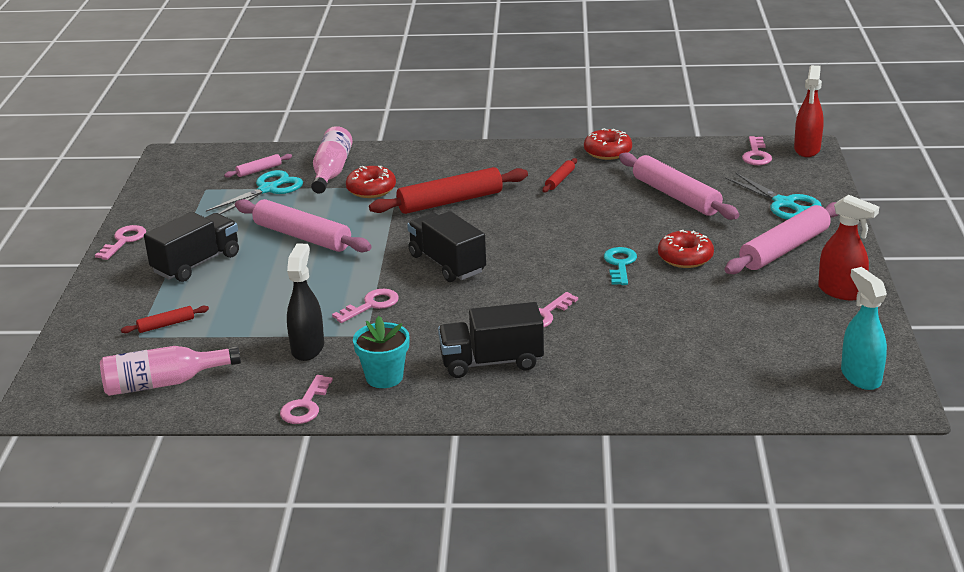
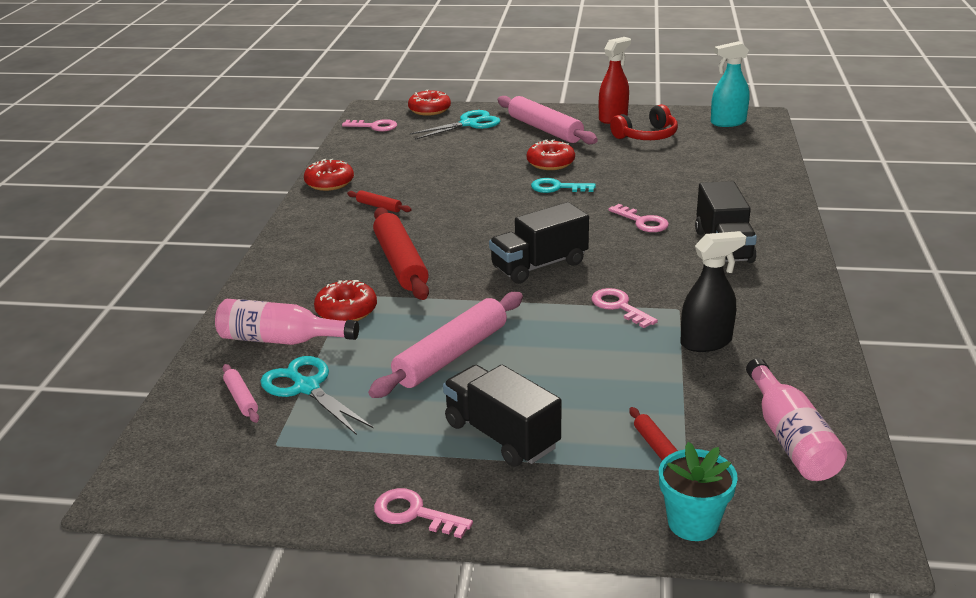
camera: 85 degrees left, 0 degrees up
pink key [280,375,333,424] -> none
black spray bottle [287,243,324,361] -> black spray bottle turned 150 degrees clockwise [680,231,746,352]
turquoise flower pot [353,316,409,388] -> turquoise flower pot moved to [659,442,738,541]
pink rolling pin [619,152,739,220] -> none
red spray bottle [794,65,824,157] -> none
none -> red donut [408,89,451,116]
none -> red headphones [610,104,678,140]

